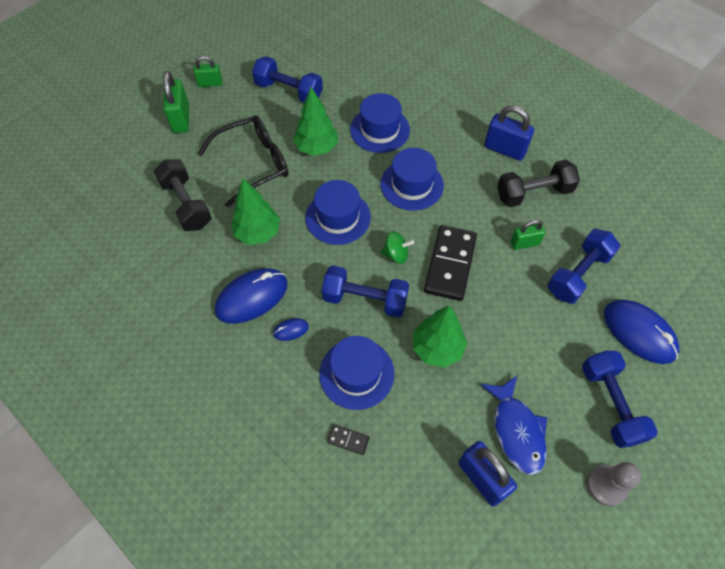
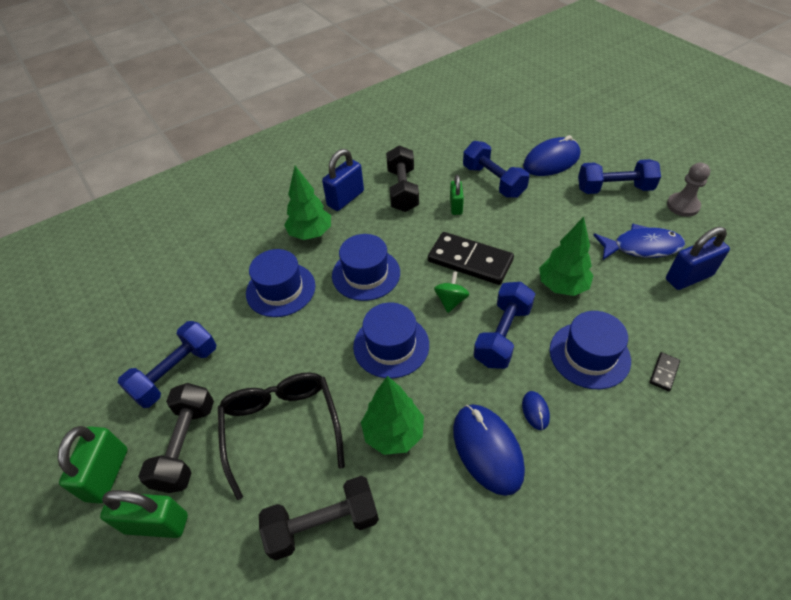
camera: 75 degrees left, 10 degrees down
green padlock [193,56,222,87] -> green padlock [58,426,127,504], size x1.57
green tree [293,87,338,156] -> green tree moved to [284,166,331,240]
none -> black dumbbell [138,383,214,493]

